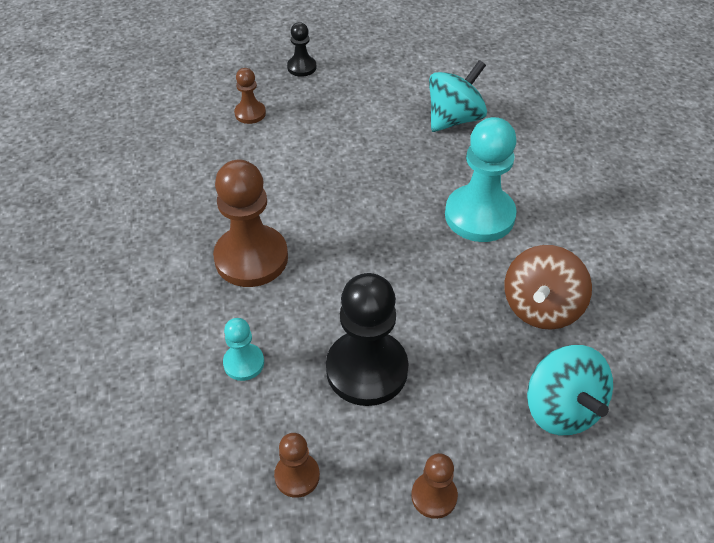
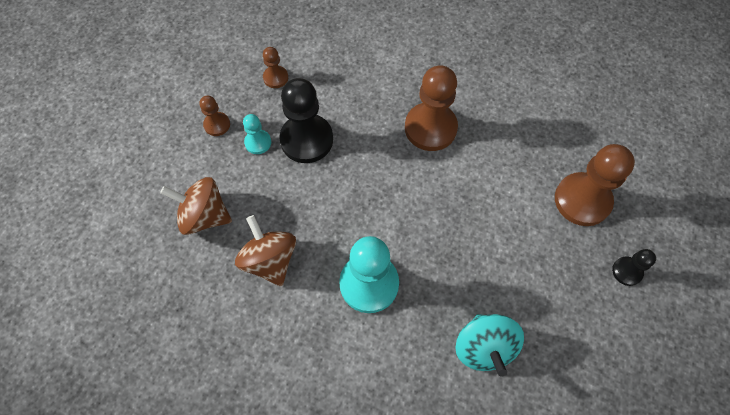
camera: 125 degrees right, 15 degrees up
turquoise pawn [223,318,264,381] -> turquoise pawn moved to [243,114,271,154]
brown pawn [234,68,266,124] -> brown pawn [555,144,635,226], size x2.00
turquoise spinning top [527,345,613,435] -> brown spinning top [160,177,232,235]

